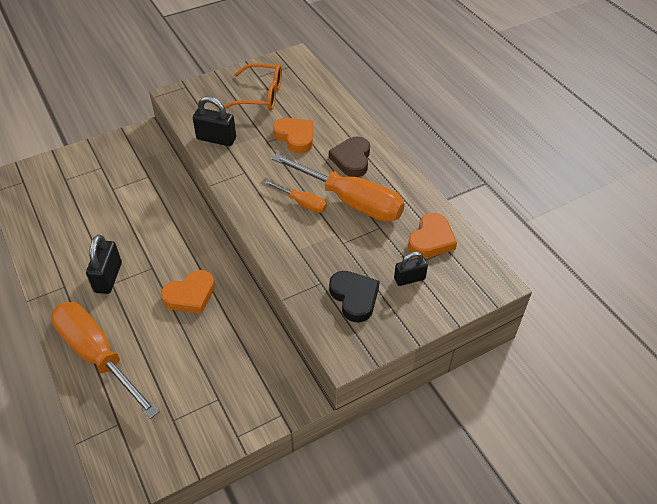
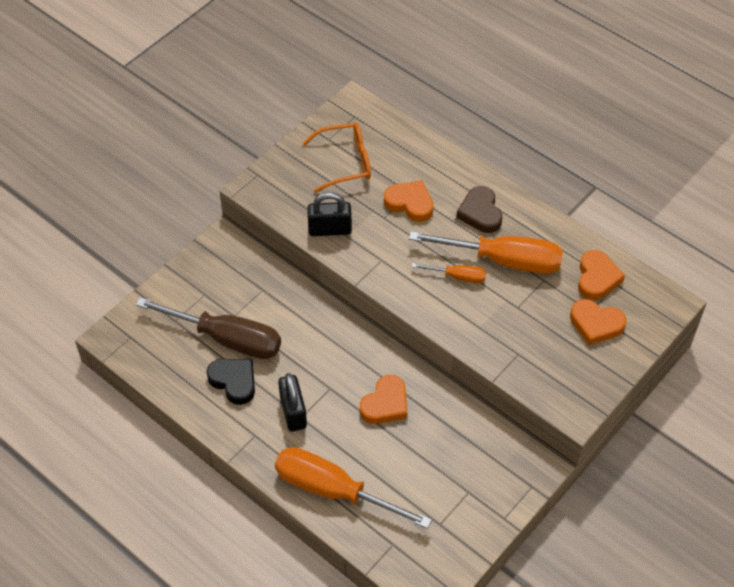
camera: 20 degrees left, 5 degrees up
black heart [329,271,380,323] -> black heart moved to [207,359,255,405]
black padlock [394,251,428,286] -> orange heart [570,299,626,345]
none -> brown screwdriver [136,297,281,359]

